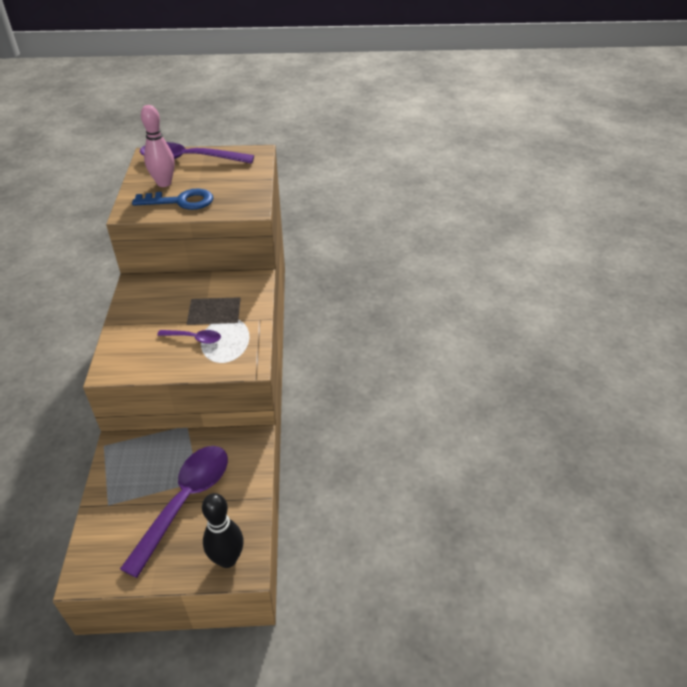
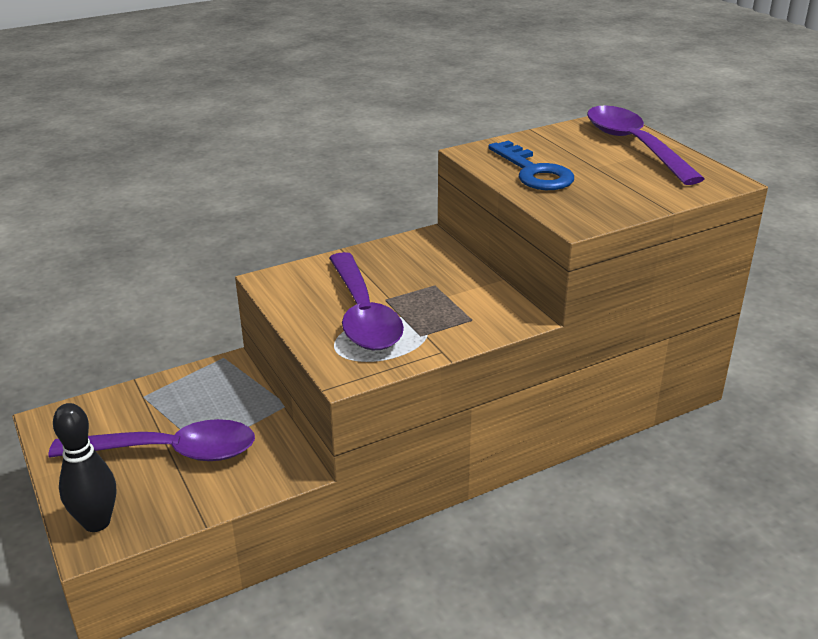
camera: 65 degrees right, 10 degrees down
pink bowling pin [141,105,175,187] -> none
purple spoon [157,330,221,344] -> purple spoon [329,252,404,350], size x2.10

